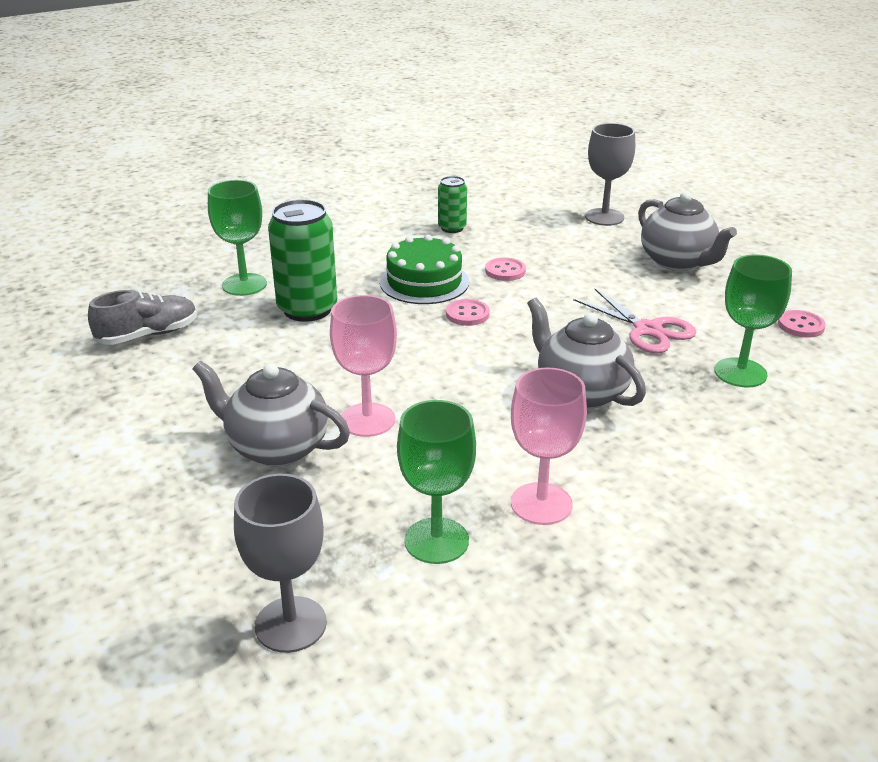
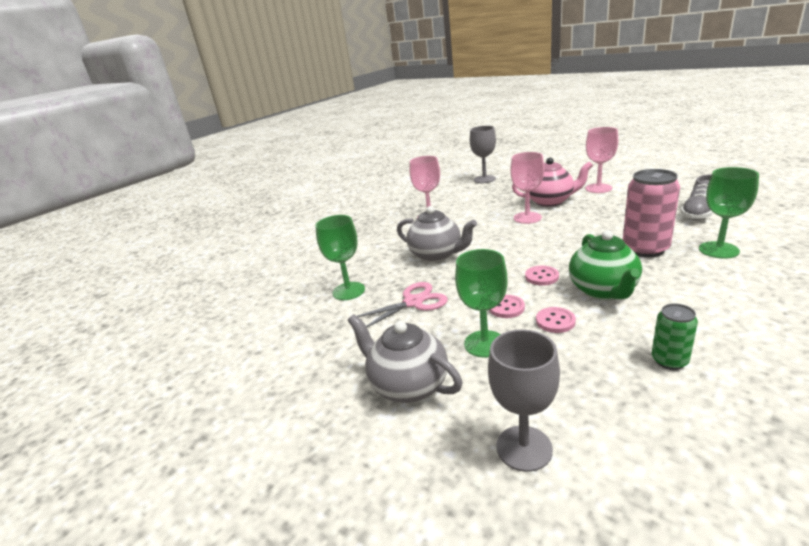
camera: 165 degrees right, 5 degrees down
grey teapot [193,360,350,466] -> pink teapot [512,158,593,207]
green can [268,199,337,322] -> pink can [623,169,680,257]
green cake [380,235,469,304] -> green teapot [569,230,642,300]
green goblet [397,400,476,564] -> green goblet moved to [455,249,508,358]
pink scissors [573,289,696,353] -> pink scissors turned 120 degrees clockwise [357,282,448,327]
pink button [778,310,826,338] -> pink button moved to [489,295,525,318]
none -> pink goblet [585,127,618,193]

